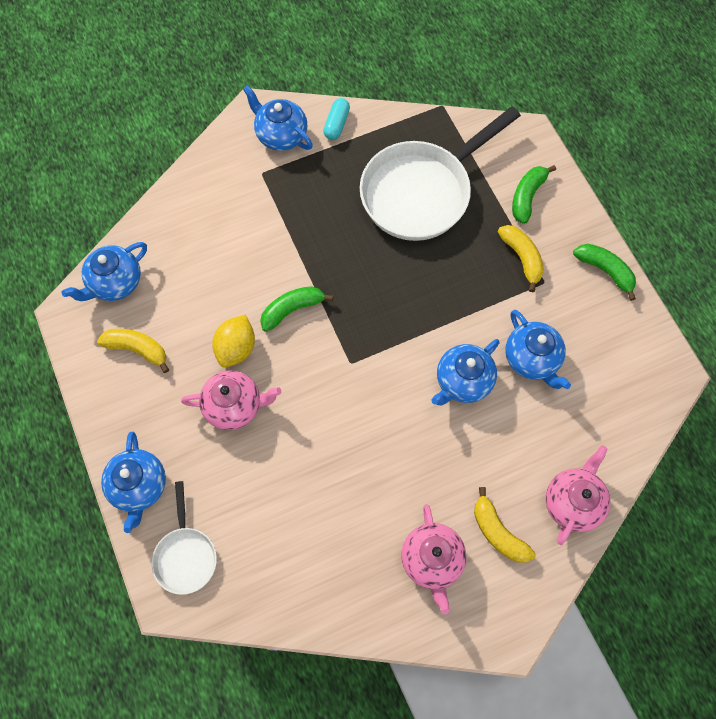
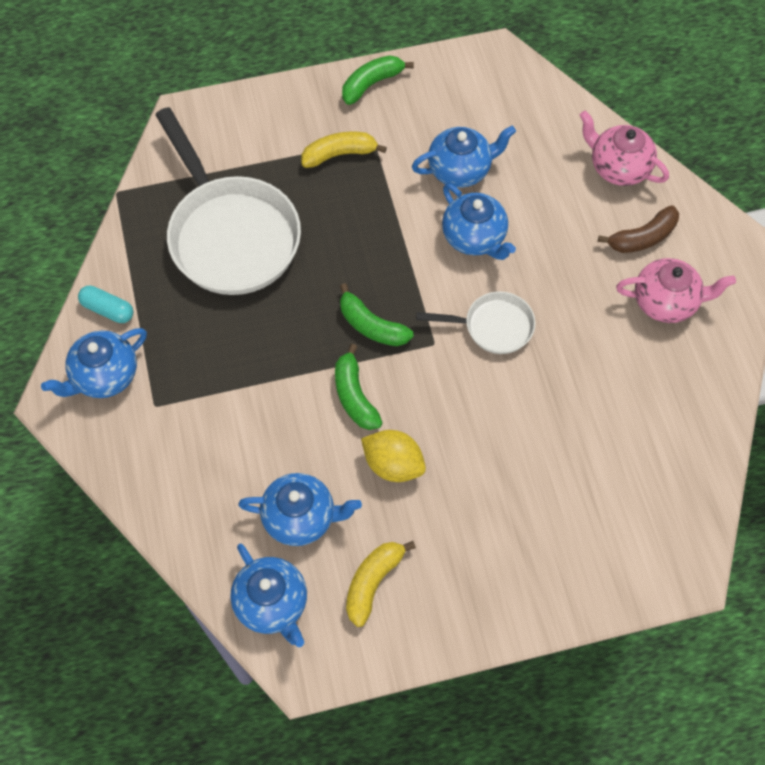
camera: 80 degrees left, 5 degrees down
blue teapot [101,432,166,533] -> blue teapot moved to [238,473,362,546]
white pan [152,481,217,595] -> white pan moved to [416,291,536,354]
pink teapot [181,370,281,430] -> none
yellow banana [474,487,536,563] -> brown banana [598,205,679,253]
green banana [512,165,556,224] -> green banana moved to [340,283,413,346]

